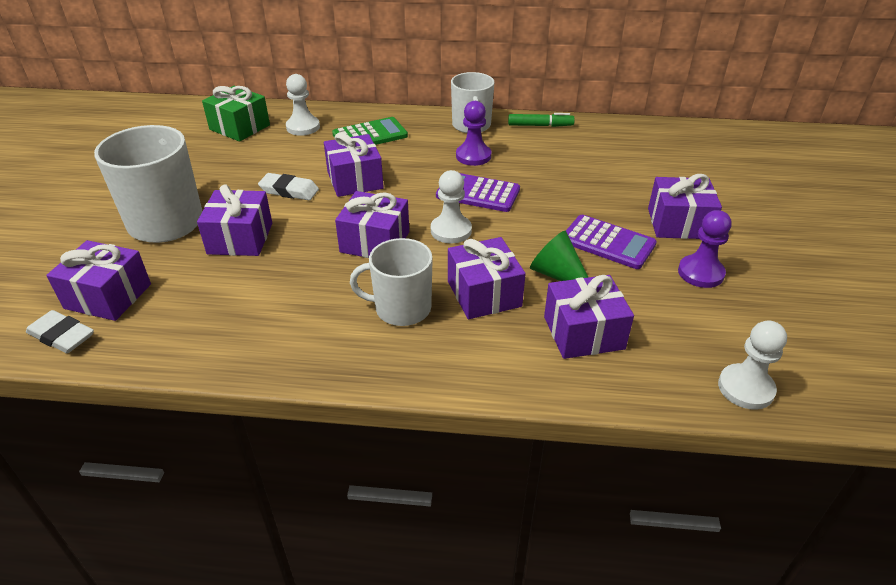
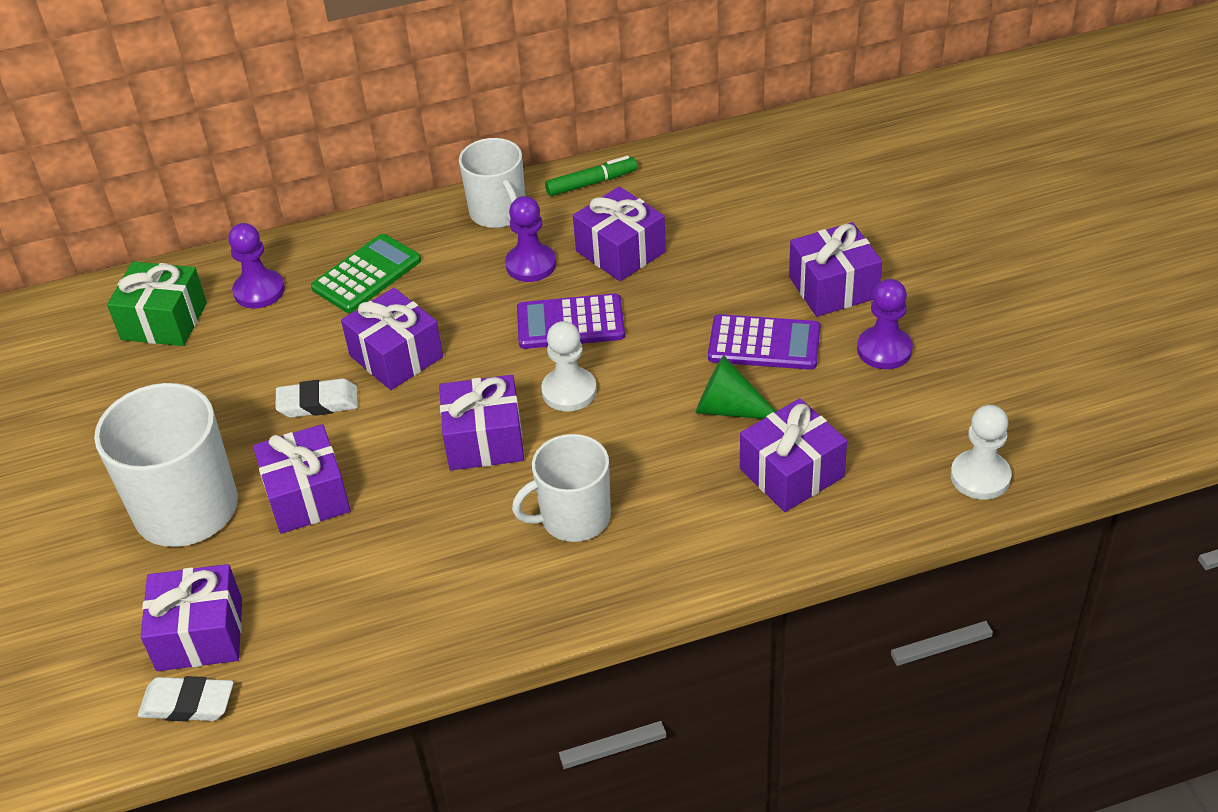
camera: 20 degrees left, 5 degrees up
white pawn [286,74,320,136] -> purple pawn [228,223,285,309]
purple gift [448,237,526,319] -> purple gift moved to [573,186,666,281]

